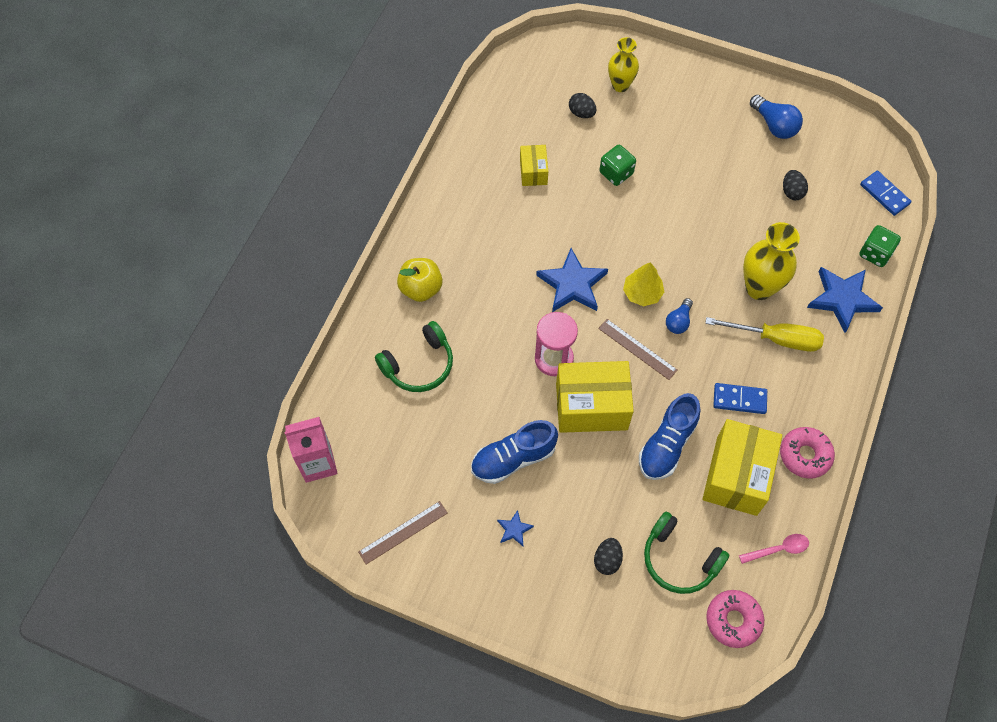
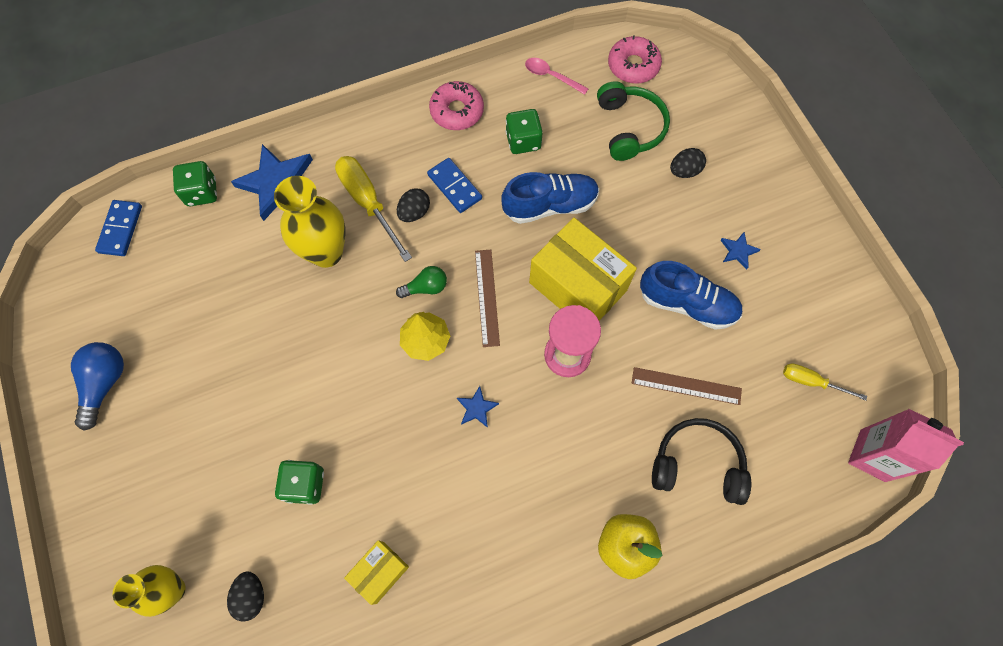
camera: 135 degrees left, 5 degrees up
brown ruler [358,501,448,564] -> brown ruler moved to [631,367,742,405]
green headphones [375,321,453,392] -> black headphones [652,418,751,505]
blue star [536,248,608,312] -> blue star [457,386,499,428], size x0.47
blue light bulb [666,298,693,334] -> green light bulb [396,266,447,298]
yellow box [703,419,782,516] -> green dice [506,109,543,154]
black egg [783,170,808,200] -> black egg moved to [397,188,430,222]
none -> yellow screwdriver [783,363,867,401]

